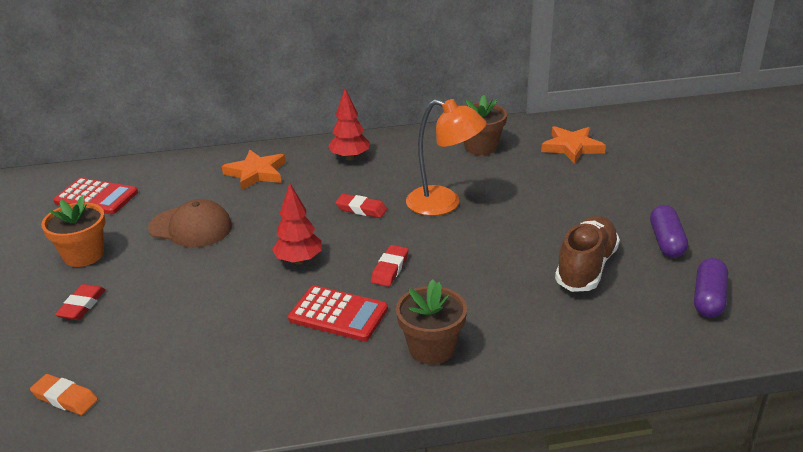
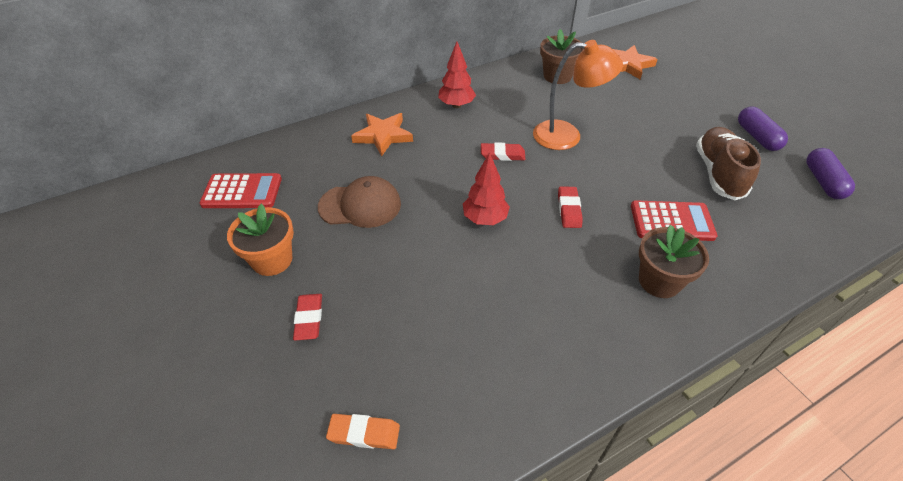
camera: 20 degrees left, 15 degrees up
red calculator [288,285,388,341] -> red calculator moved to [631,200,717,241]

